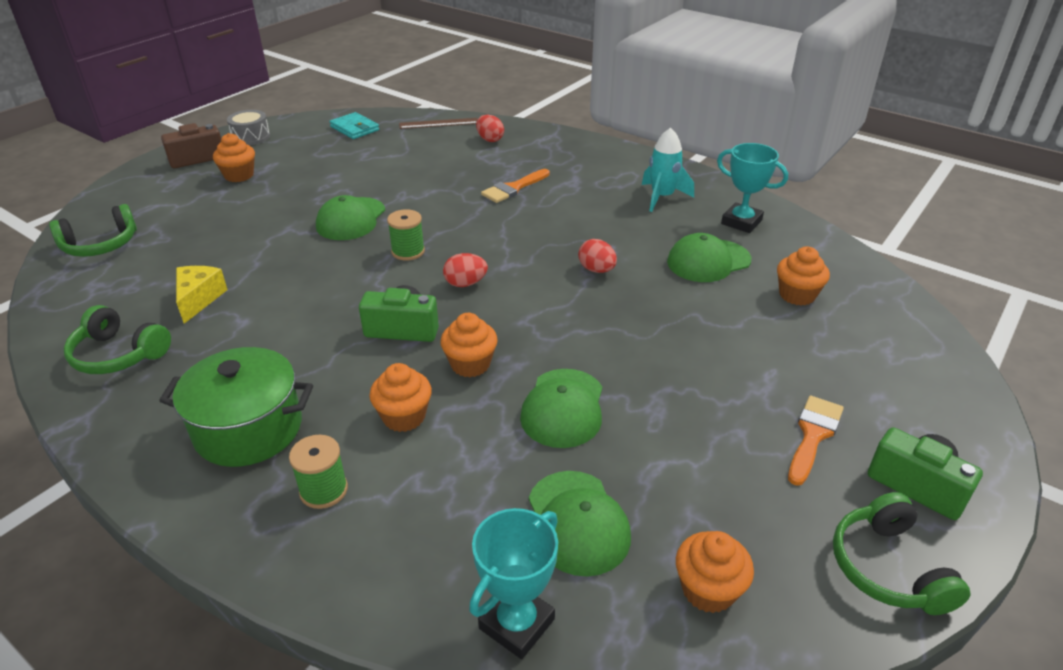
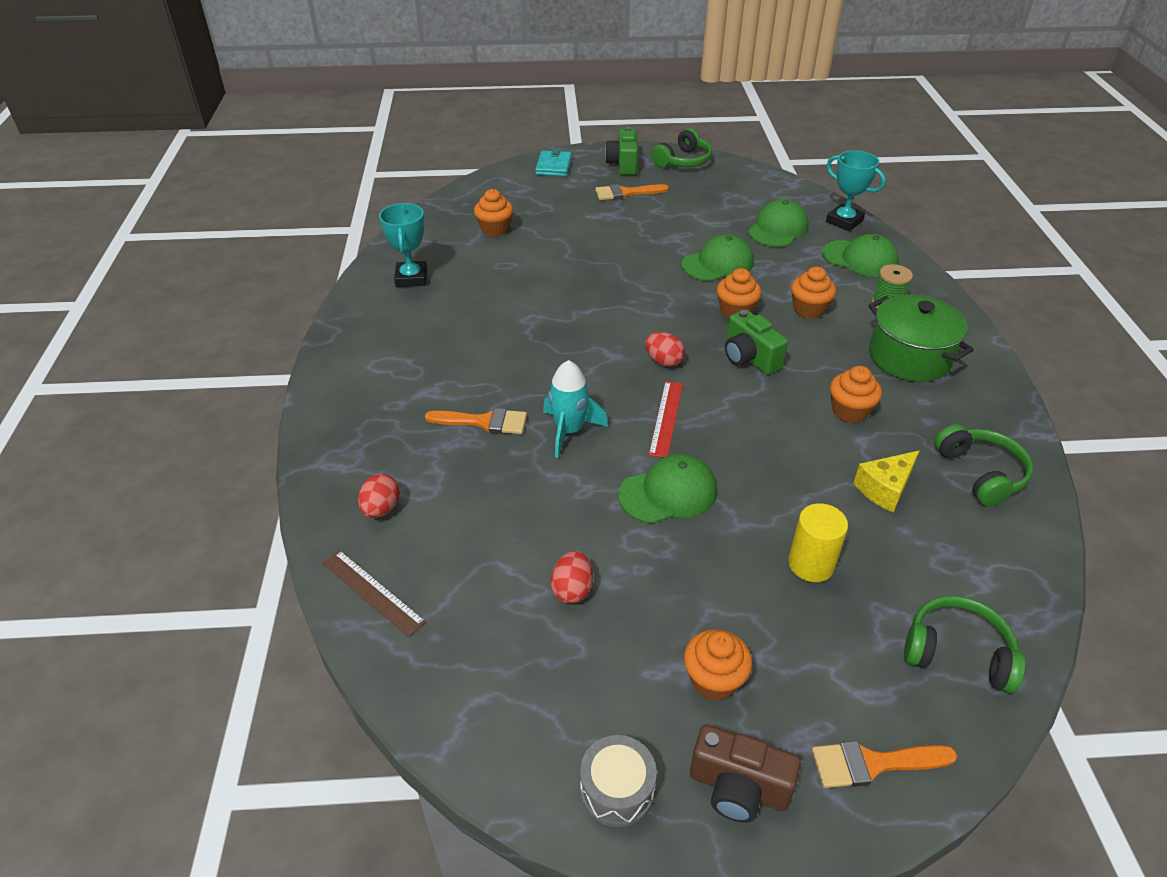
camera: 130 degrees left, 5 degrees up
turquoise wallet [329,112,379,139] -> turquoise wallet moved to [535,149,572,176]
green spool [387,209,425,261] -> red ruler [649,381,683,458]
turquoise trophy [469,508,558,659] -> turquoise trophy turned 45 degrees clockwise [826,150,886,231]
red egg [578,239,617,273] -> red egg moved to [551,551,593,604]
turquoise rocket [642,128,694,212] -> turquoise rocket moved to [543,360,608,458]
green cap [667,233,751,282] -> green cap moved to [822,234,899,277]
orange cupcake [676,531,754,613] -> orange cupcake moved to [830,366,882,423]
none -> yellow cylinder [788,503,848,582]
none -> orange brush [812,741,957,788]

